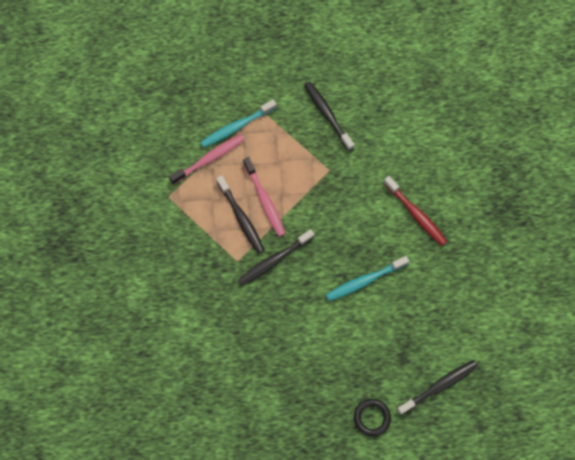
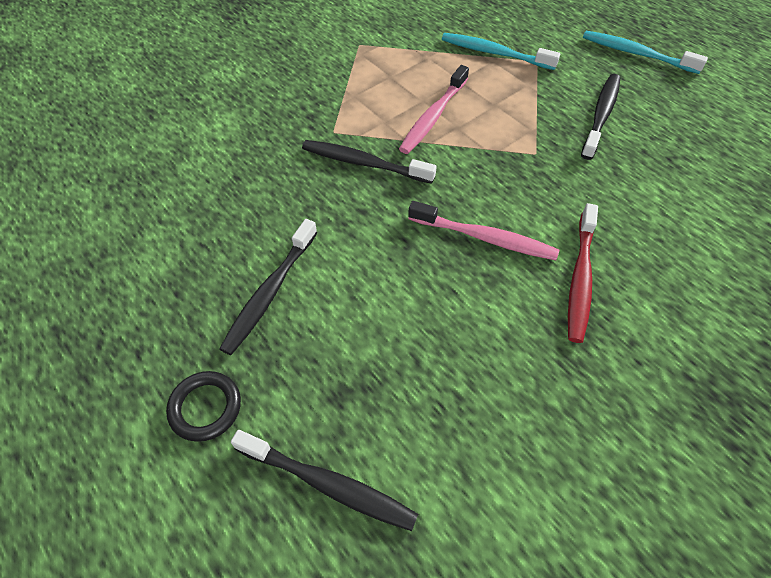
camera: 55 degrees right, 15 degrees down
pink toothbrush [169,134,245,185] -> pink toothbrush moved to [408,201,559,260]
black toothbrush [216,175,264,254] -> black toothbrush moved to [219,219,318,355]
turquoise toothbrush [326,256,409,301] -> turquoise toothbrush moved to [583,31,708,74]

